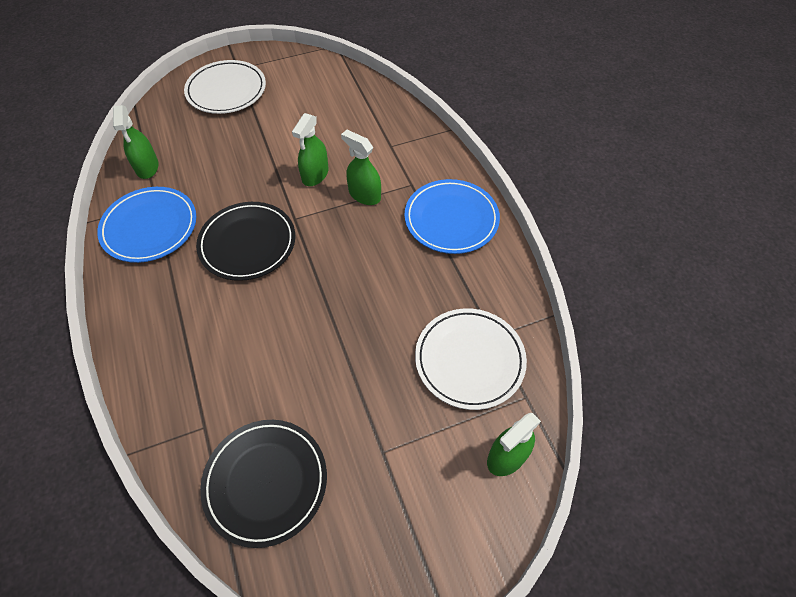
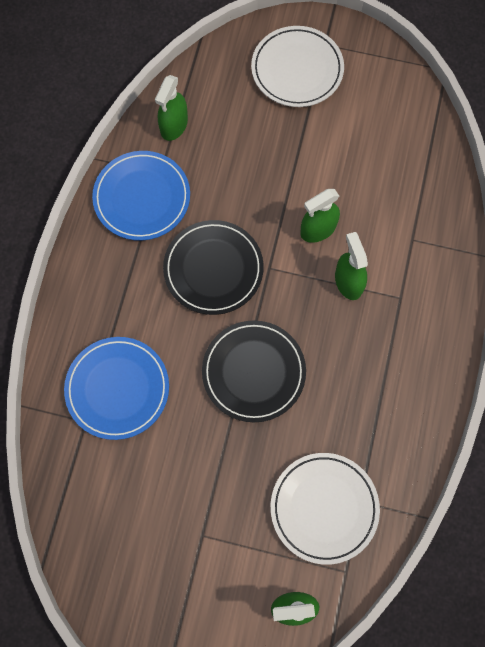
camera: 35 degrees right, 15 degrees up
black plate [200,420,327,548] -> black plate moved to [202,320,306,422]
blue plate [404,179,500,254] -> blue plate moved to [64,337,169,440]

